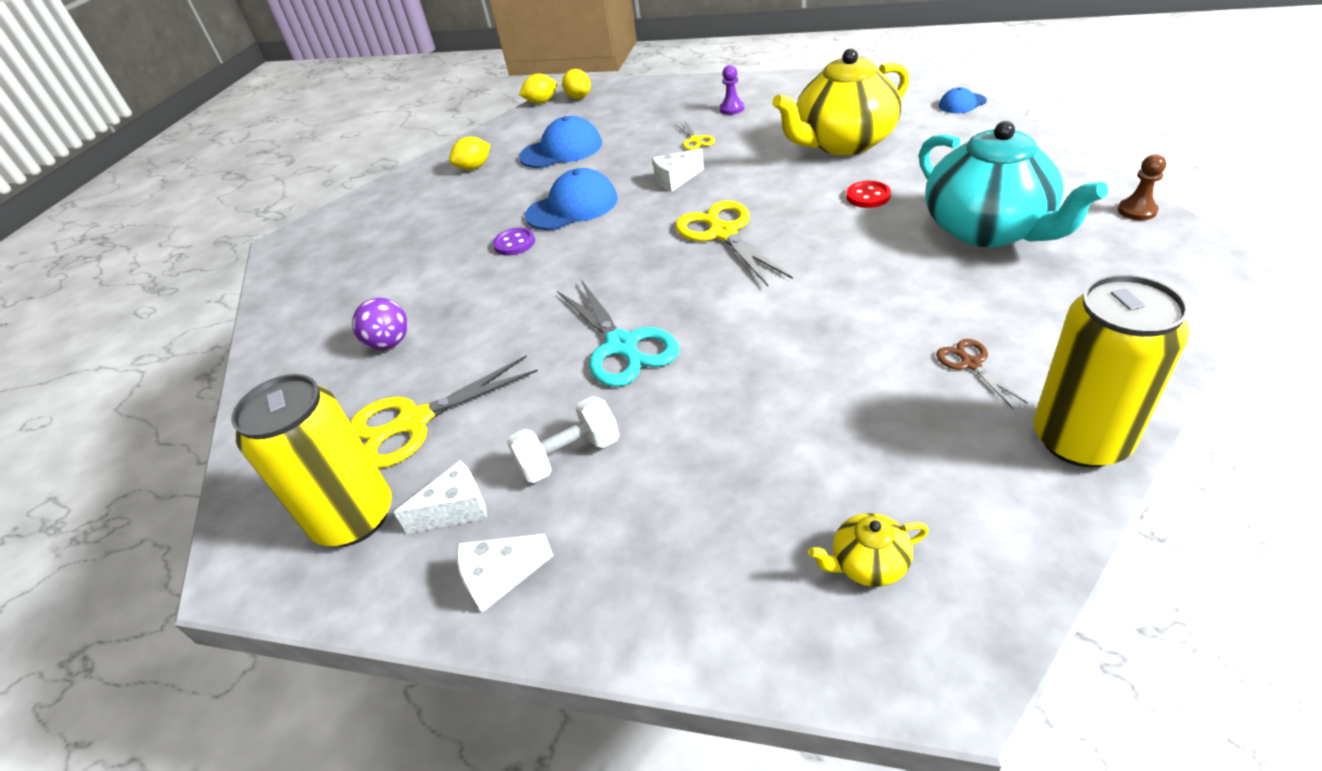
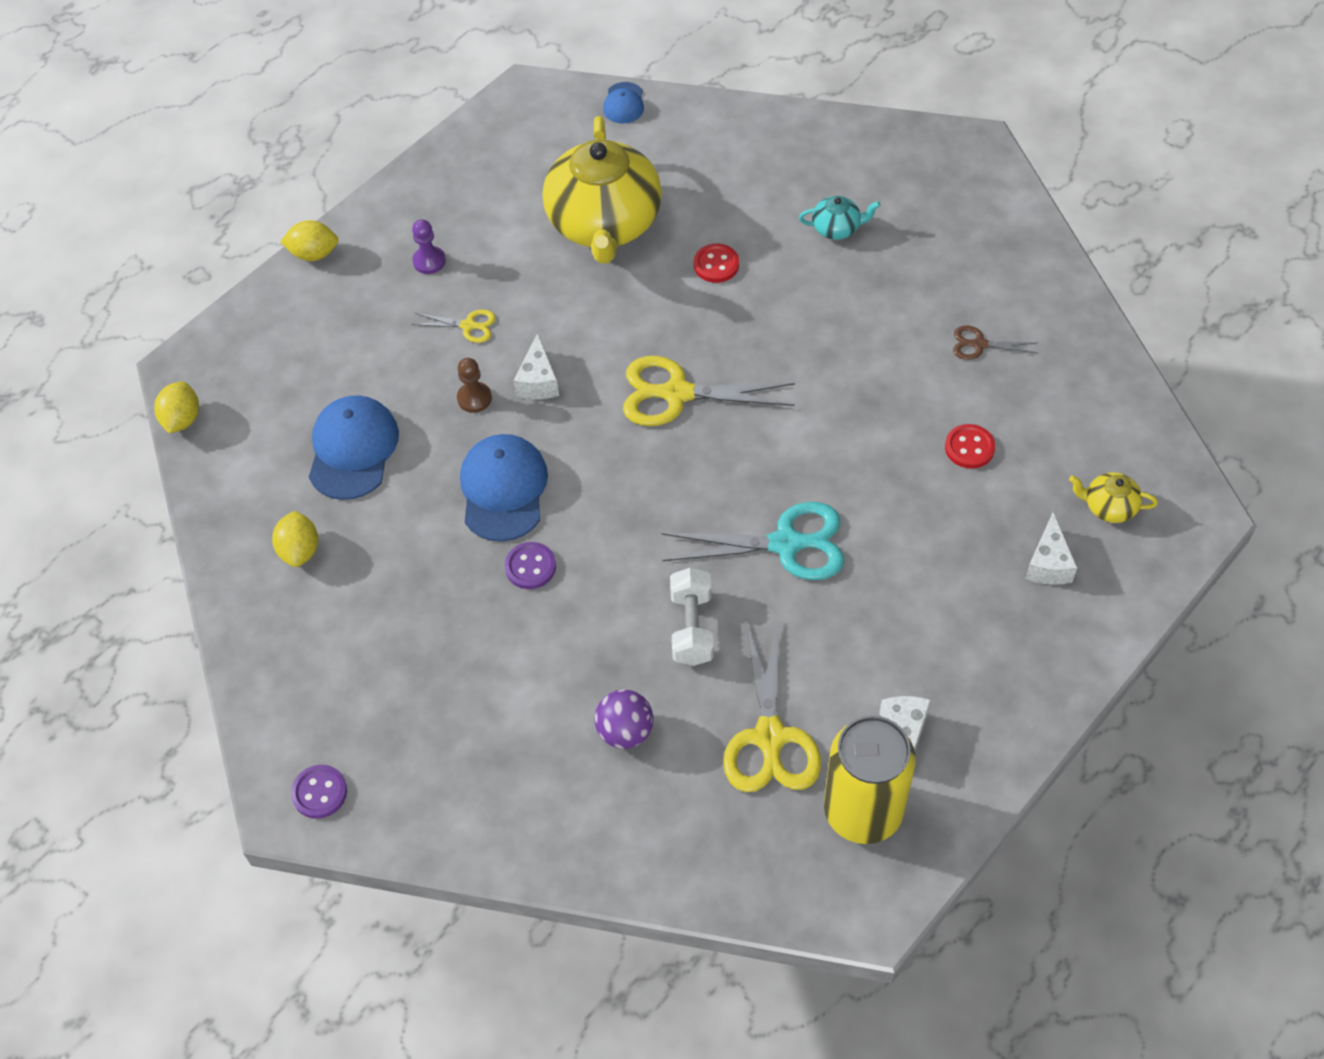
camera: 65 degrees left, 15 degrees up
white cheese [457,534,554,613] -> white cheese moved to [1025,512,1077,585]
white dumbbell [507,396,619,483] -> white dumbbell moved to [670,568,714,666]
yellow lemon [562,69,591,99] -> yellow lemon moved to [280,220,338,261]
yellow teapot [808,513,929,587] -> yellow teapot turned 90 degrees clockwise [1069,472,1158,523]
turquoise teapot [919,121,1108,247] -> turquoise teapot [799,196,880,240], size x0.41
yellow can [1034,274,1190,467] -> none
brown pawn [1118,154,1166,220] -> brown pawn moved to [457,358,492,413]
none -> purple button [291,765,347,819]
none -> red button [945,424,995,469]

